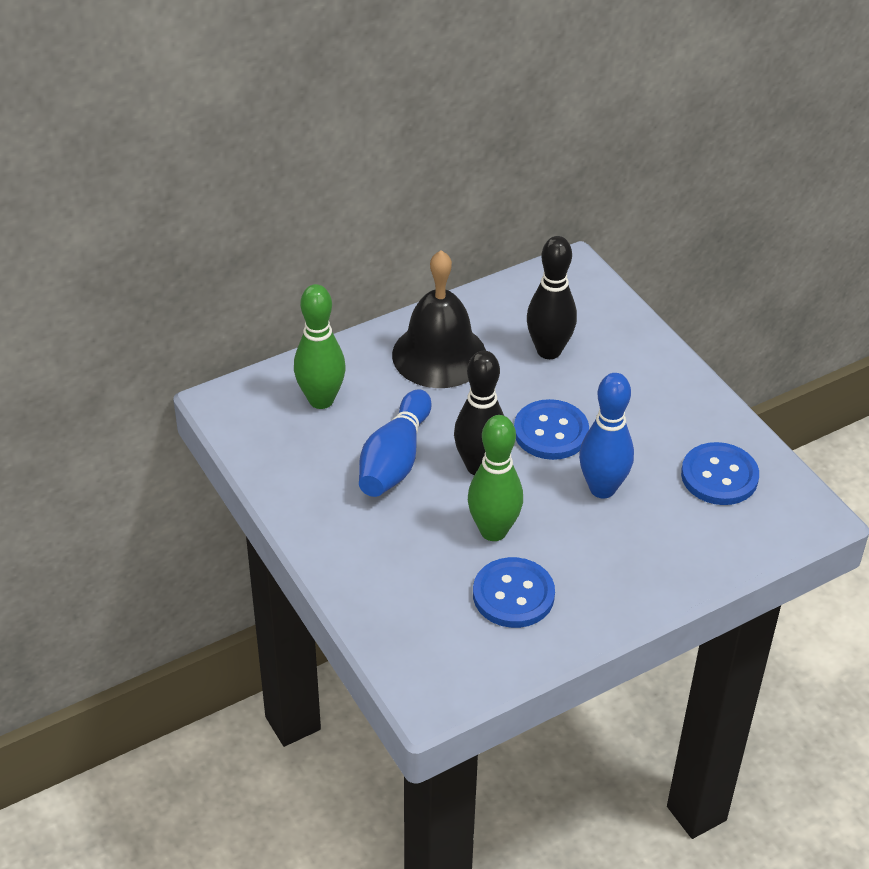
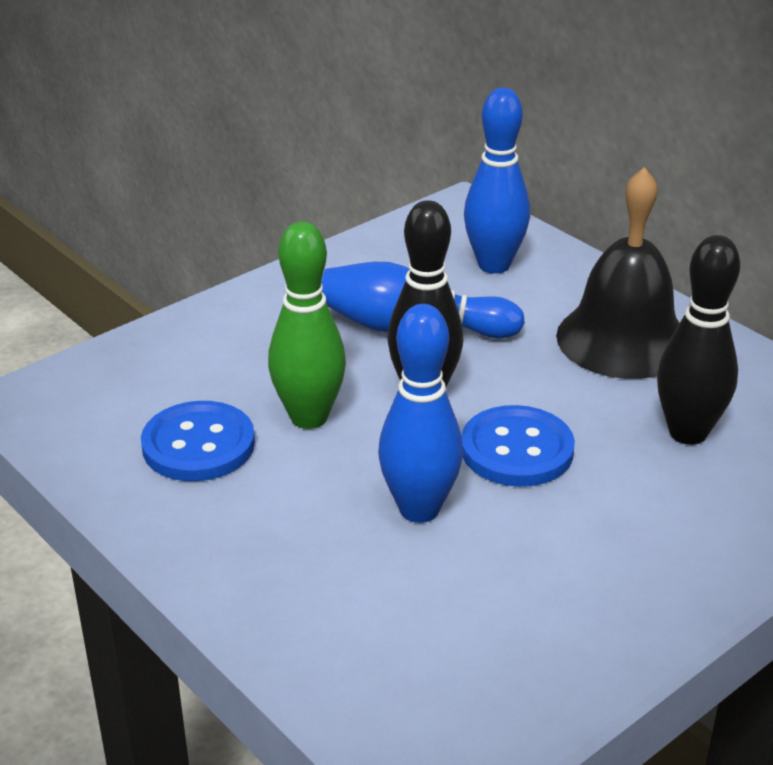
camera: 80 degrees right, 10 degrees down
green bowling pin [294,284,346,409] -> blue bowling pin [464,88,530,274]
blue button [681,442,759,505] -> none

